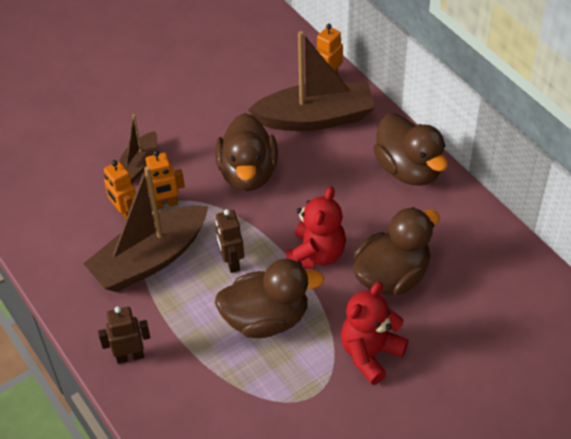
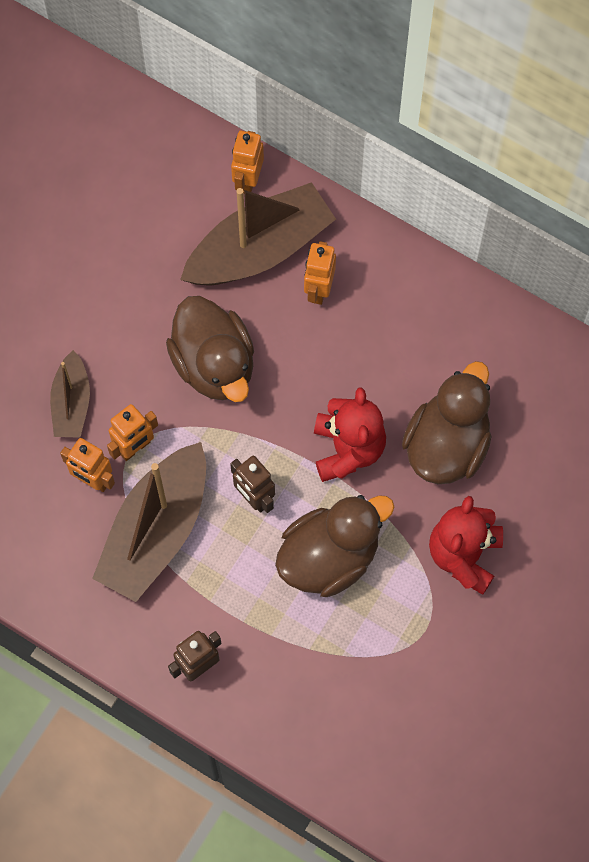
camera: 25 degrees left, 20 degrees up
brown duck [373,113,448,186] -> none
none -> orange robot [304,241,336,305]

